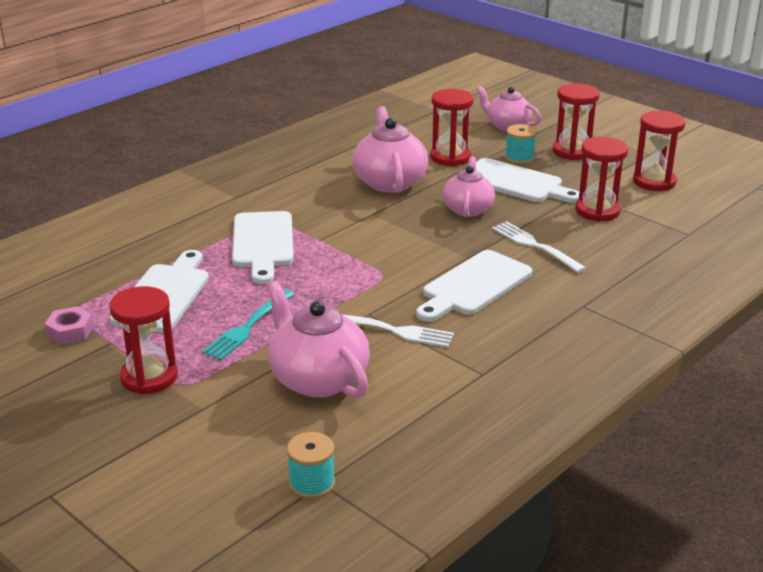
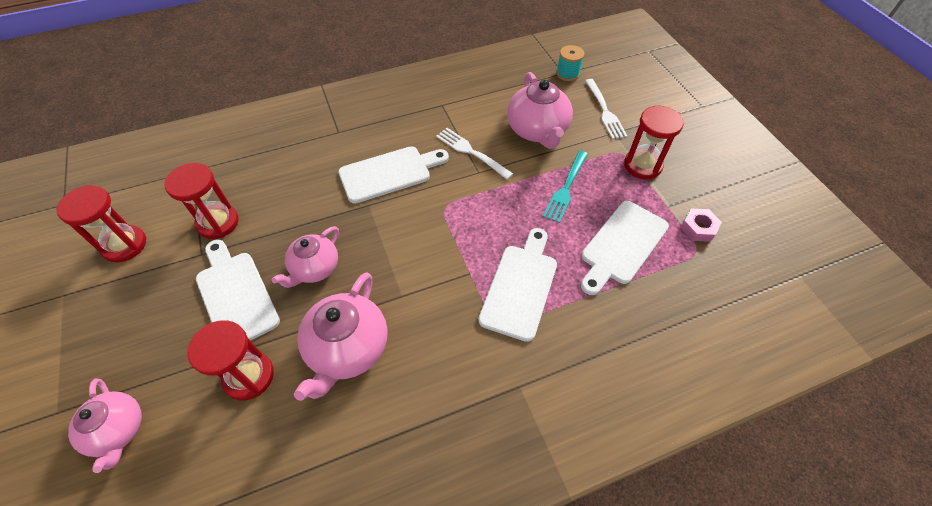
camera: 155 degrees left, 25 degrees up
turquoise fork [202,289,294,360] -> turquoise fork turned 150 degrees clockwise [543,151,588,223]
white fork [492,221,586,273] -> white fork moved to [585,79,627,139]
turquoise spool [505,124,537,164] -> none
red hourglass [553,83,600,160] -> none

